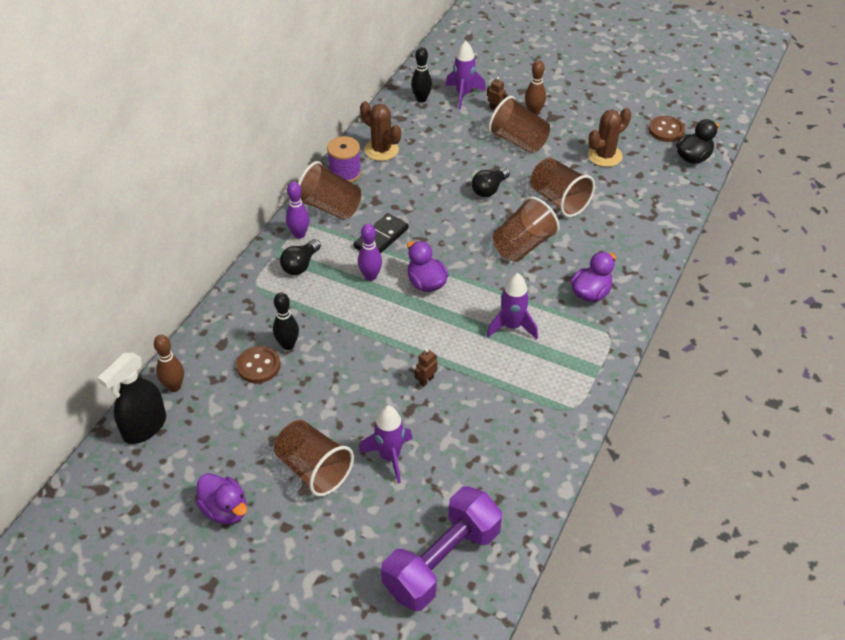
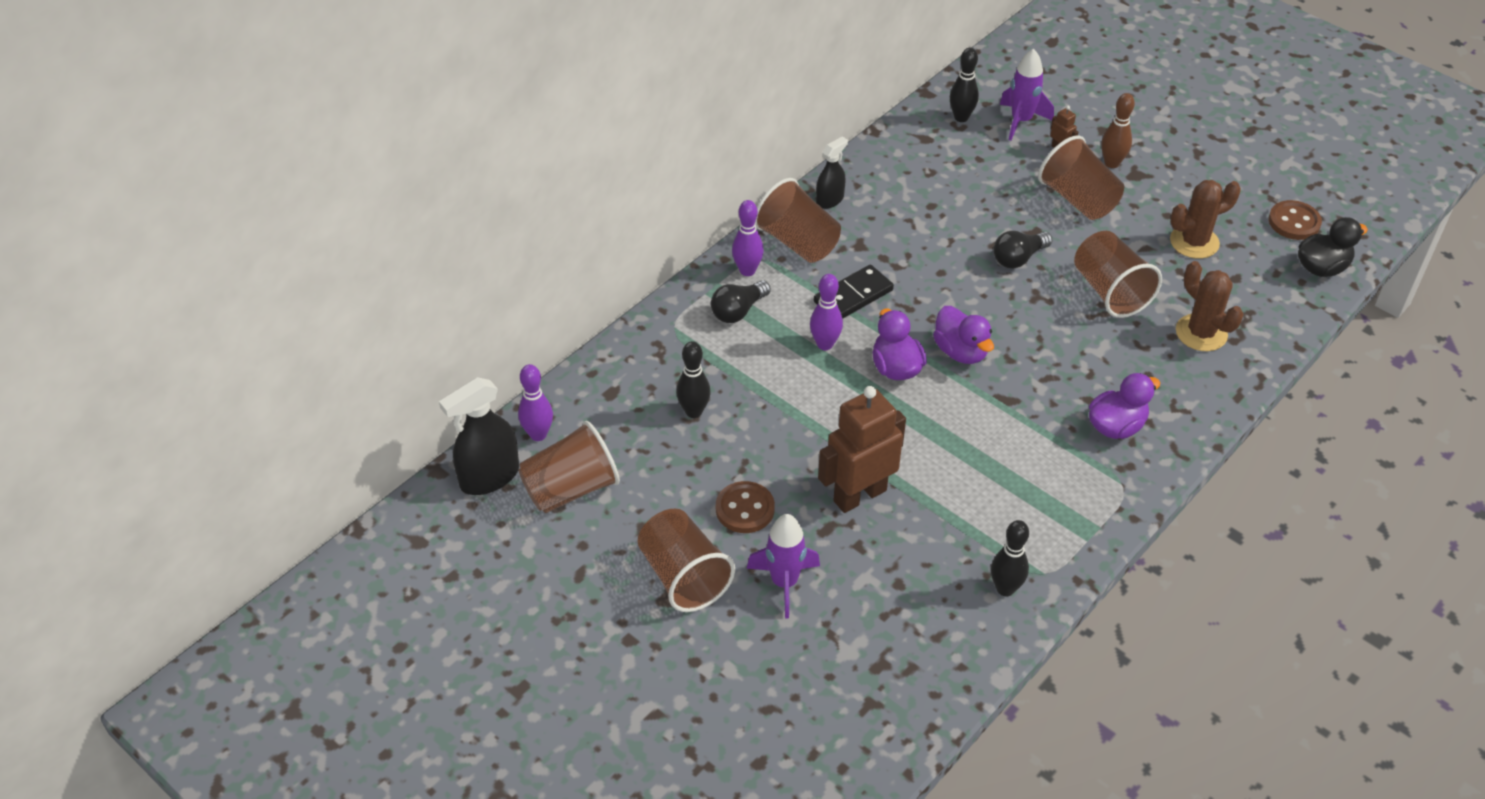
camera: 15 degrees right, 0 degrees up
brown bowling pin [154,335,184,392] -> purple bowling pin [518,364,553,441]
purple duck [196,473,247,524] -> purple duck moved to [933,306,994,364]
brown button [236,346,280,383] -> brown button moved to [716,481,775,533]
purple spool [327,136,361,183] -> black spray bottle [816,136,848,209]
brown cactus [360,101,401,161] -> brown cactus moved to [1176,261,1243,351]
purple dumbbell [381,486,502,611] -> none
brown robot [415,349,437,387] -> brown robot [818,386,906,513], size x2.45
purple rocket [487,273,538,339] -> none
brown cup [493,196,560,262] -> brown cup moved to [519,421,620,513]
none -> black bowling pin [991,520,1029,596]

